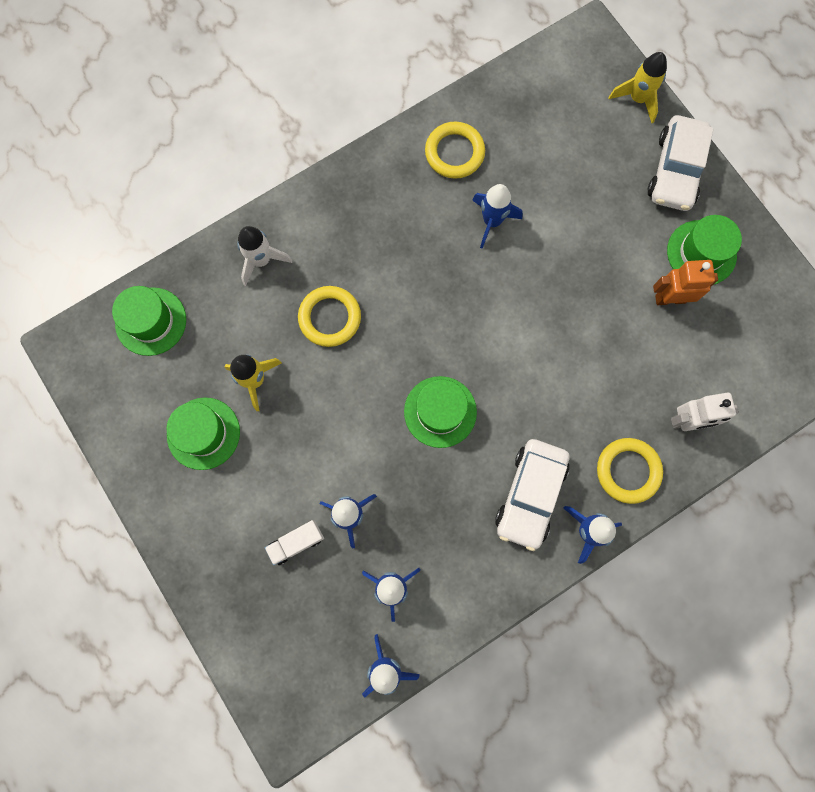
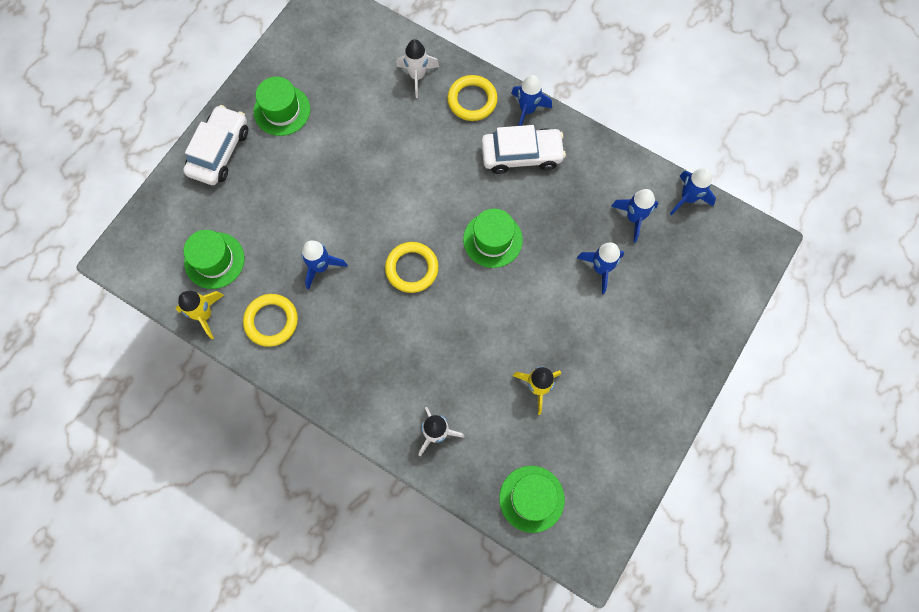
camera: 115 degrees left, 5 degrees down
green hat [167,398,240,470] -> green hat moved to [184,230,245,289]
white truck [265,520,324,565] -> none
yellow ring [298,286,361,347] -> yellow ring moved to [385,242,439,293]
yellow rocket [609,52,667,123] -> yellow rocket moved to [175,291,224,339]
white car [647,115,714,211] -> white car turned 60 degrees counterclockwise [183,105,248,185]
orange robot [653,260,718,305] -> none
white robot [671,393,739,431] -> white rocket [396,39,439,98]

